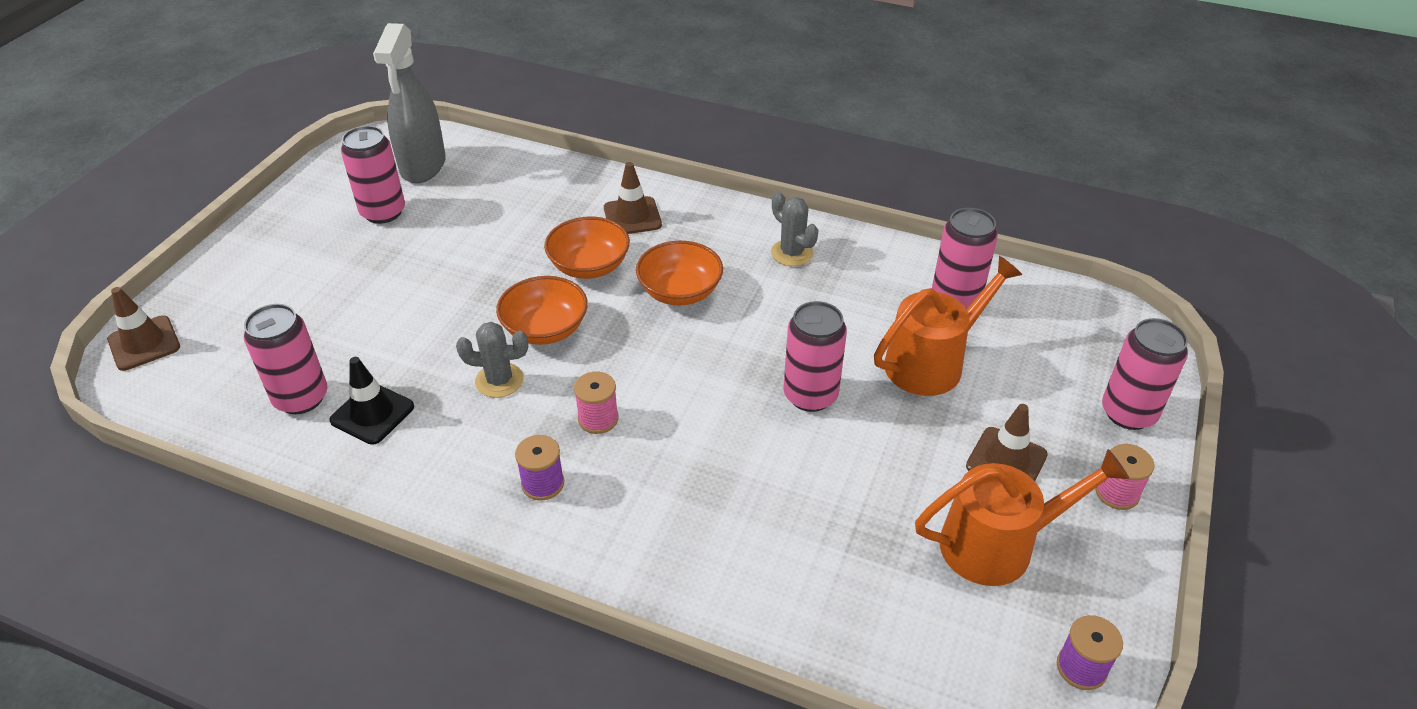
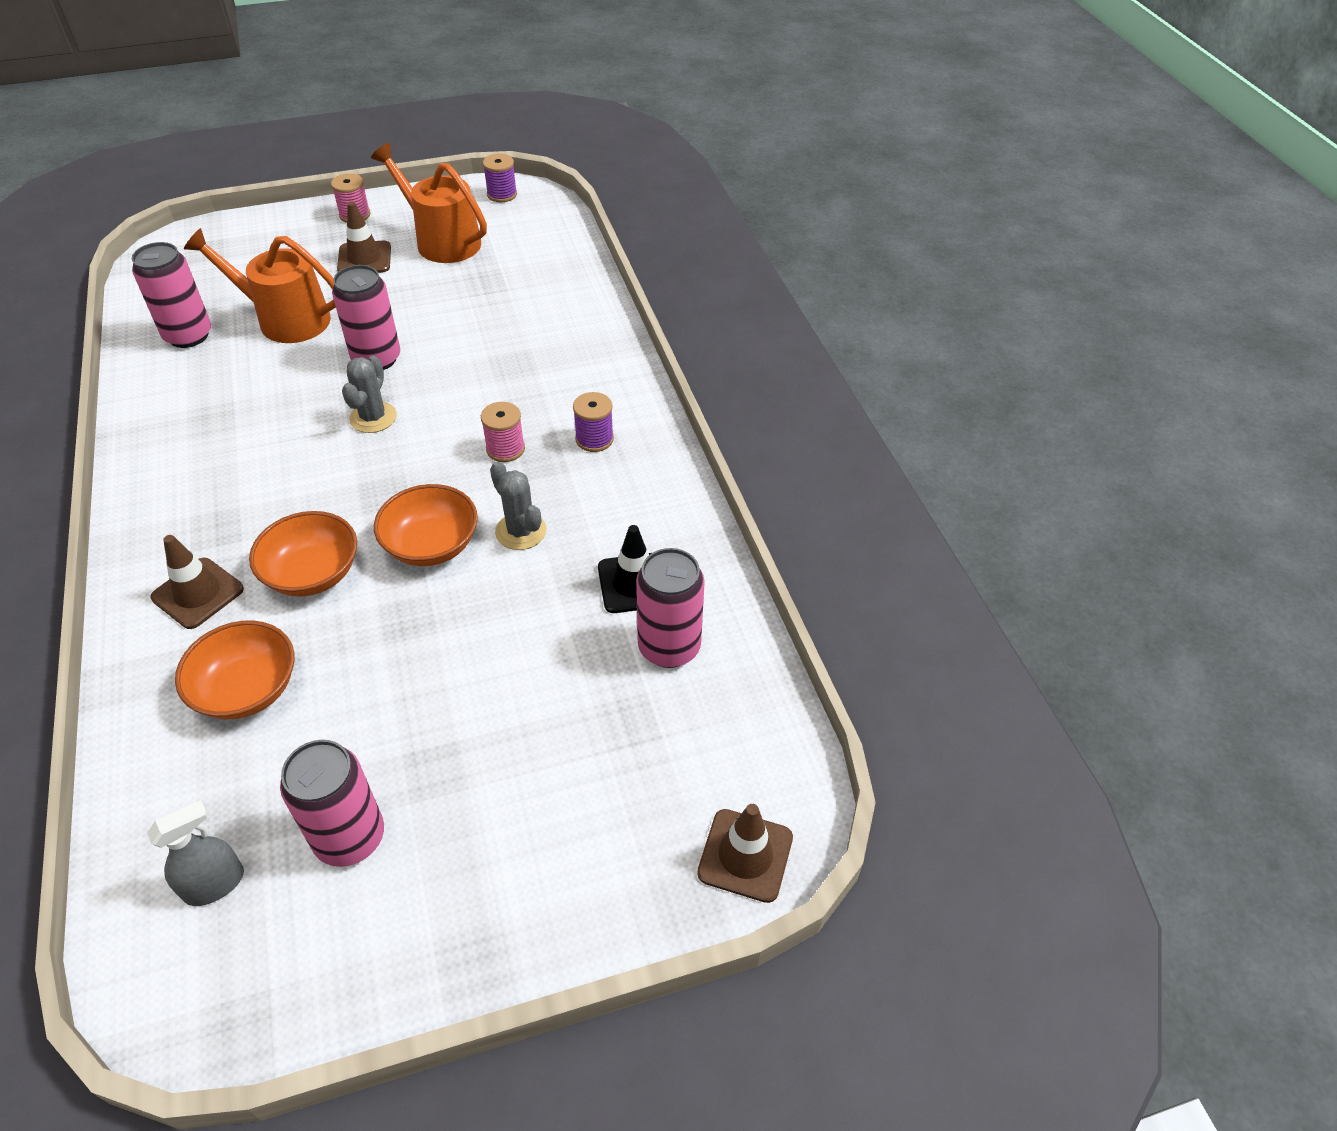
camera: 130 degrees left, 5 degrees up
grey spray bottle [373,23,446,183] -> grey spray bottle [147,800,244,906], size x0.53
orange bowl [636,241,723,305] -> orange bowl moved to [175,621,294,719]
grey cactus [771,192,819,266] -> grey cactus moved to [342,356,397,433]
pink can [1102,318,1188,430] -> none

